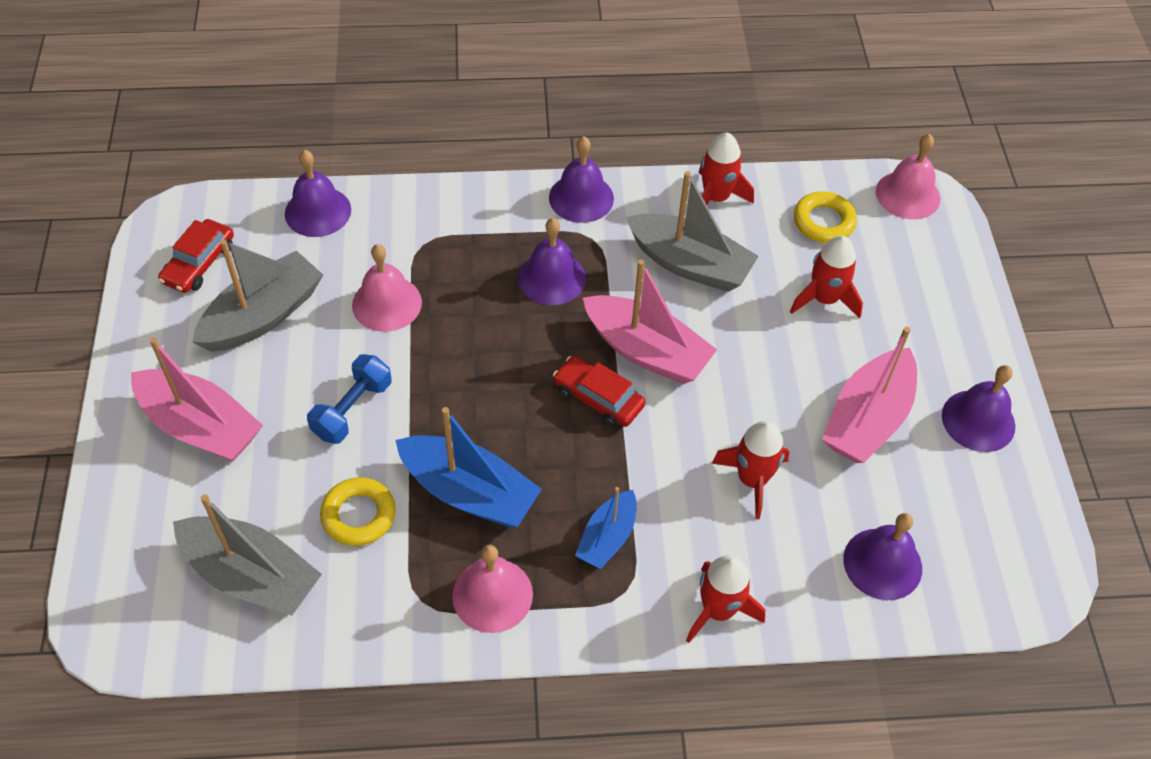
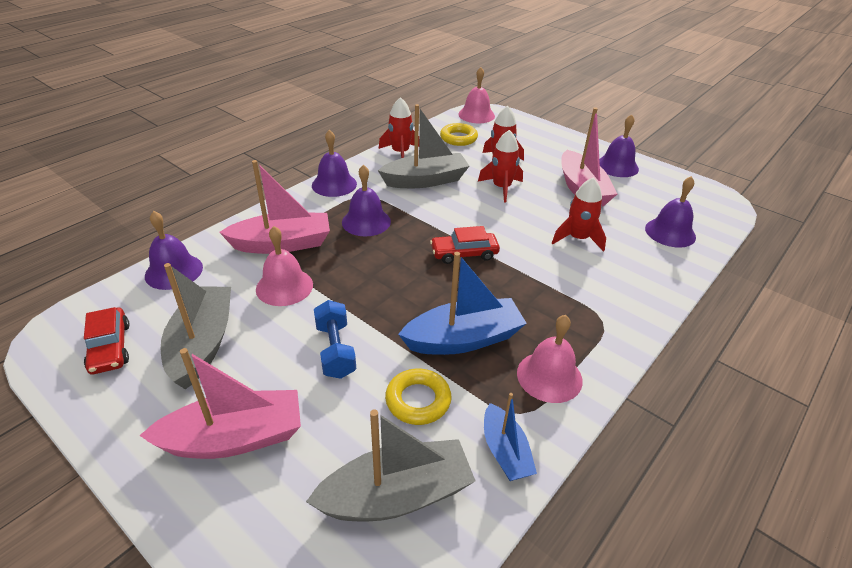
camera: 45 degrees left, 15 degrees down
blue boat [575,487,637,569] -> blue boat moved to [484,393,537,481]
pink boat [583,260,717,384] -> pink boat moved to [219,160,330,254]
red rocket [686,555,765,643] -> red rocket moved to [478,130,523,202]

